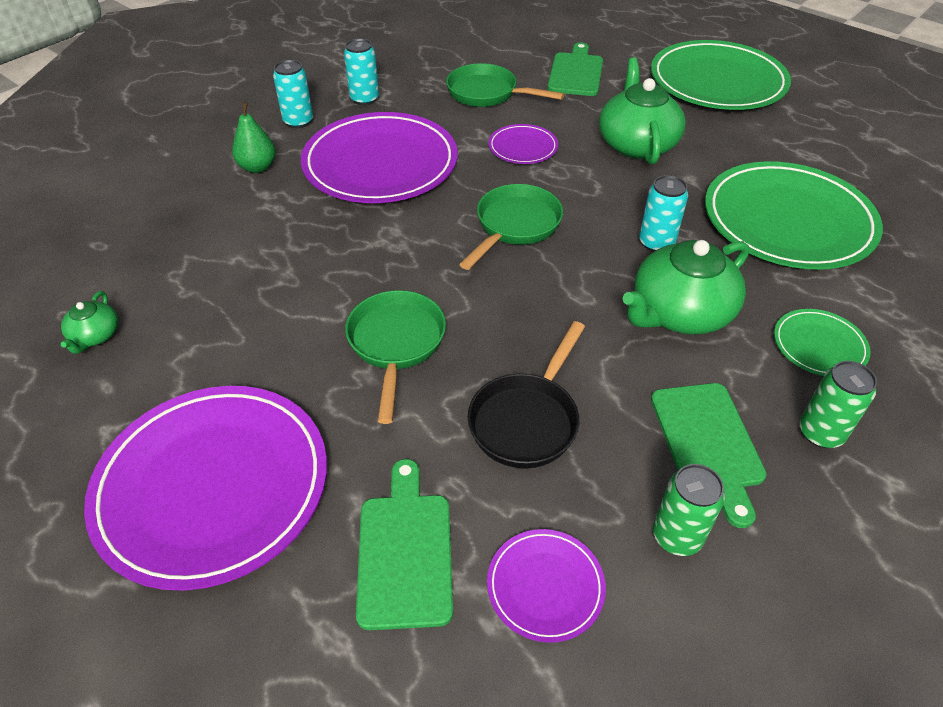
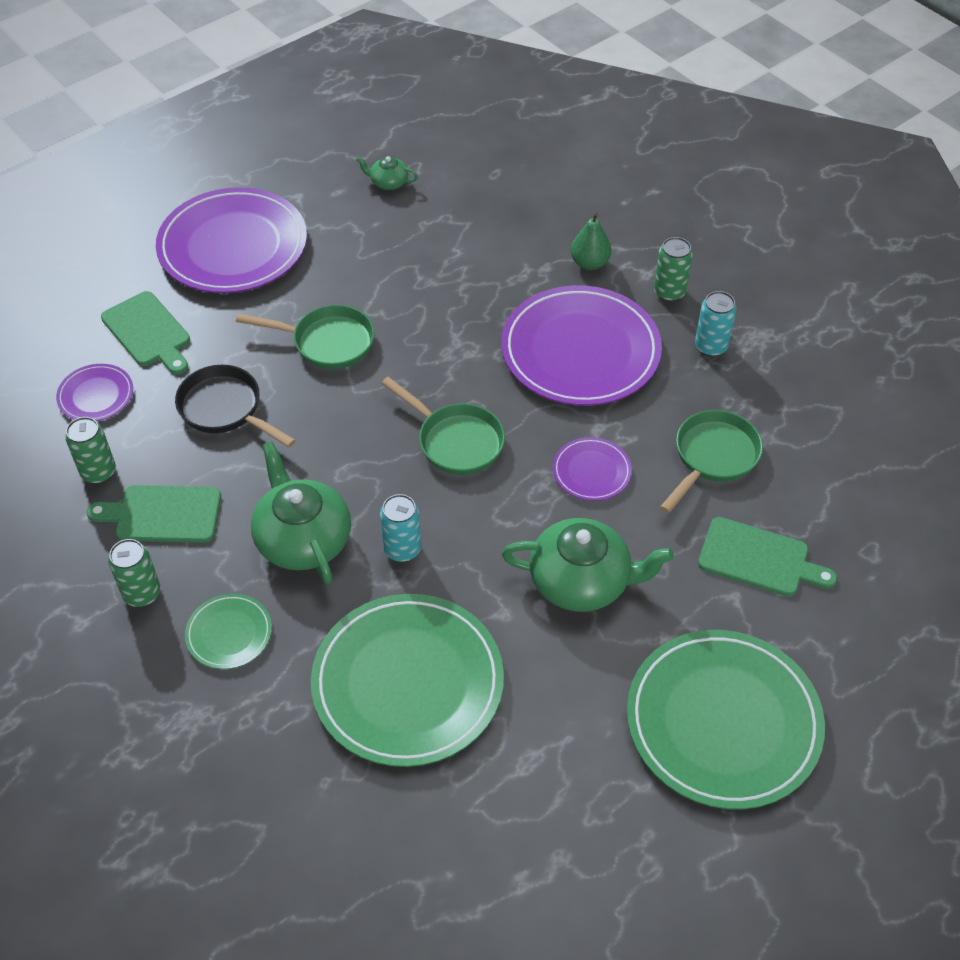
camera: 100 degrees right, 5 degrees up
turquoise can [273,60,313,128] -> green can [654,237,693,302]
green cutting board [356,459,453,630] -> green cutting board turned 45 degrees clockwise [101,291,190,375]

